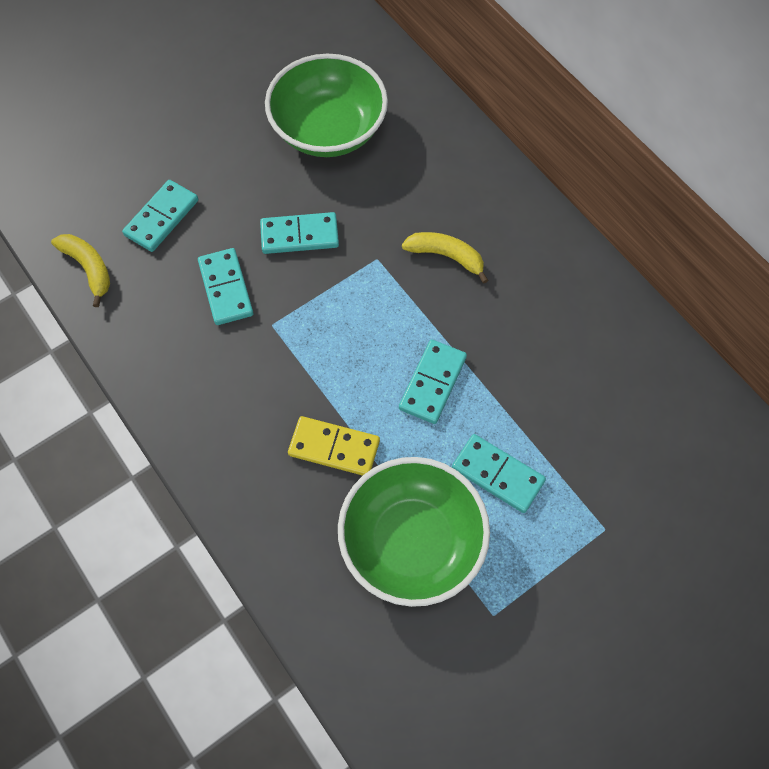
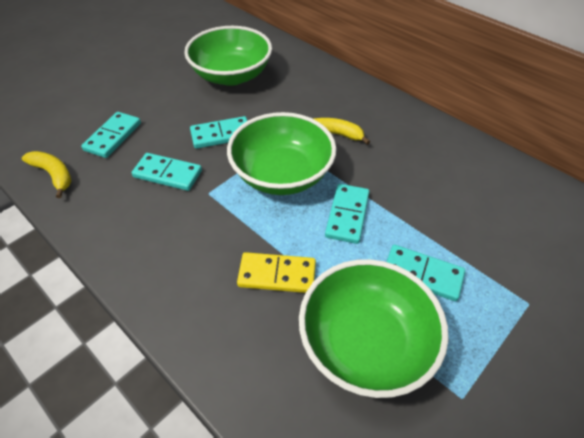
camera: 10 degrees left, 15 degrees down
turquoise domino [198,248,253,325] -> turquoise domino turned 45 degrees counterclockwise [132,153,202,191]
none -> green bowl [227,112,336,195]

